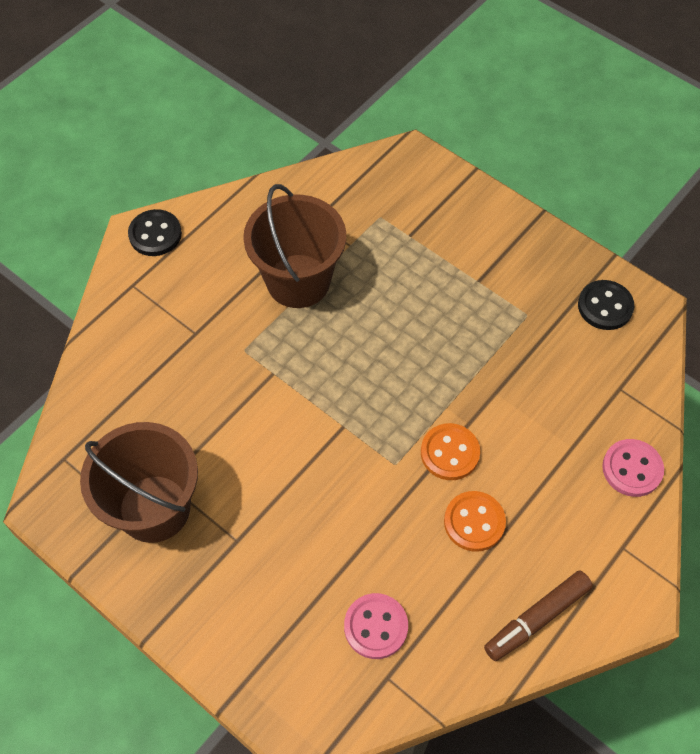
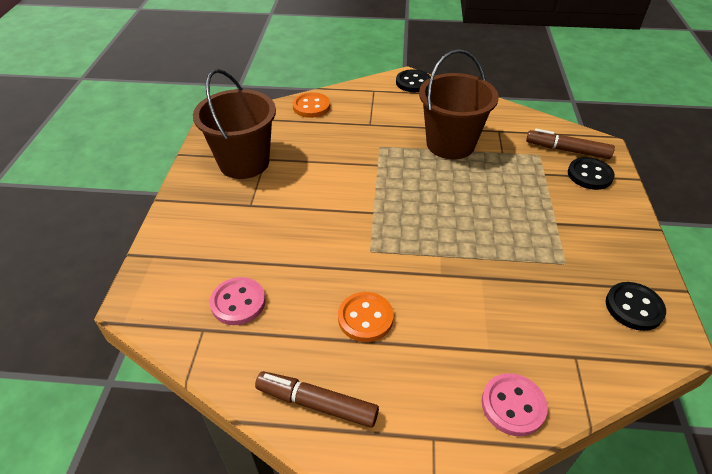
camera: 55 degrees right, 15 degrees down
orange button [421,423,480,480] -> orange button moved to [293,92,330,118]
none -> brown marker [526,129,615,159]
none -> black button [568,157,615,190]

